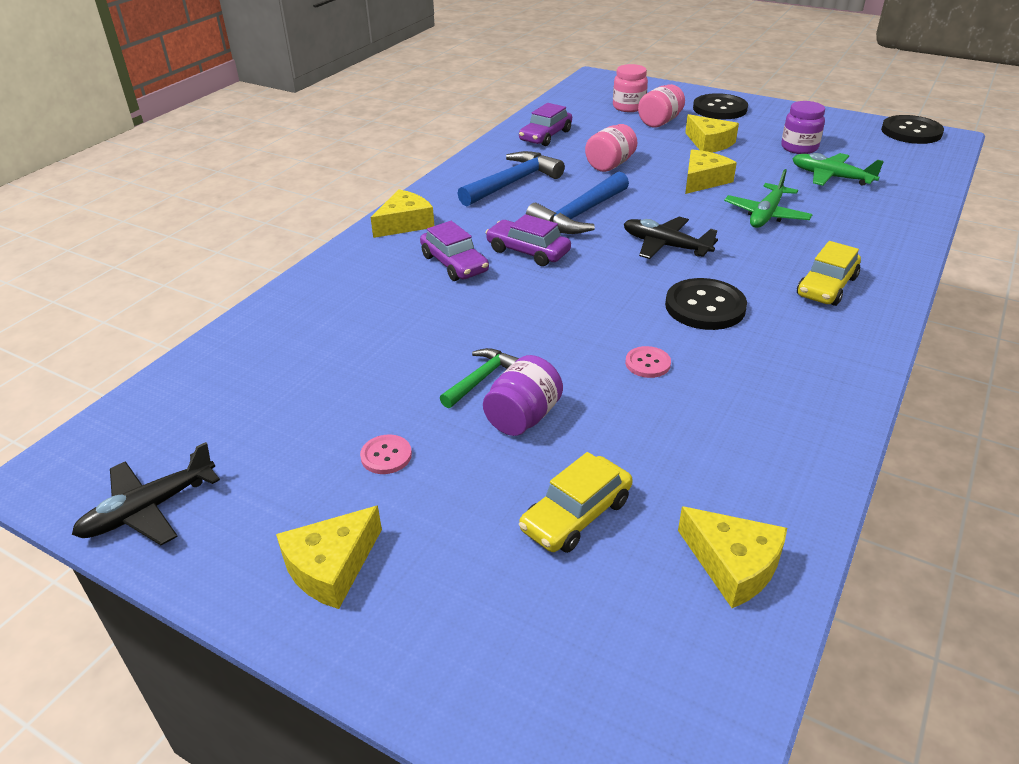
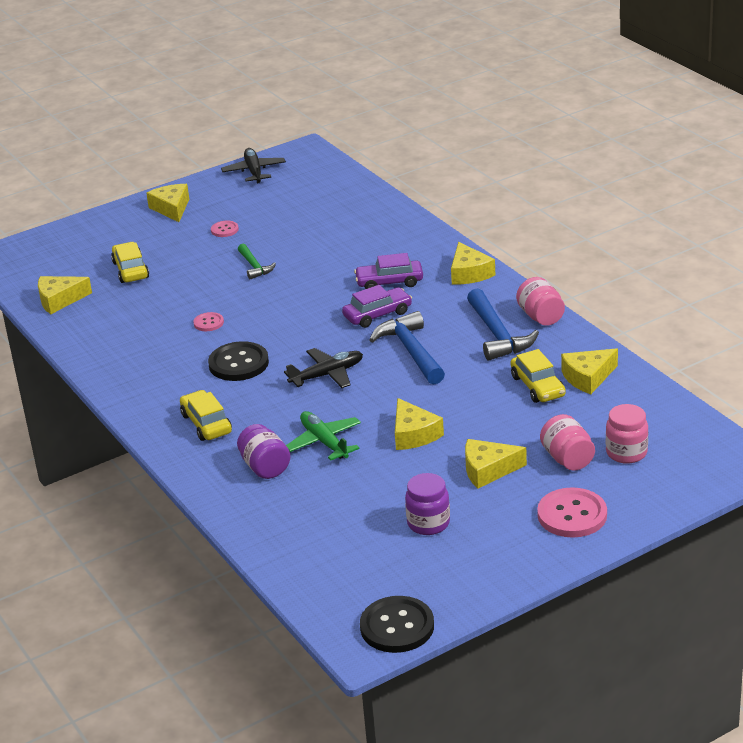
camera: 120 degrees right, 5 degrees down
purple jar [483,355,563,436] -> purple jar moved to [237,424,290,479]
purple car [519,103,572,146] -> yellow cheese [561,348,618,394]
pink jar [585,124,637,172] -> pink jar moved to [516,277,565,326]
black button [693,93,748,119] -> pink button [537,487,607,538]
green plane [792,153,884,186] -> none
none -> yellow car [510,349,566,403]

